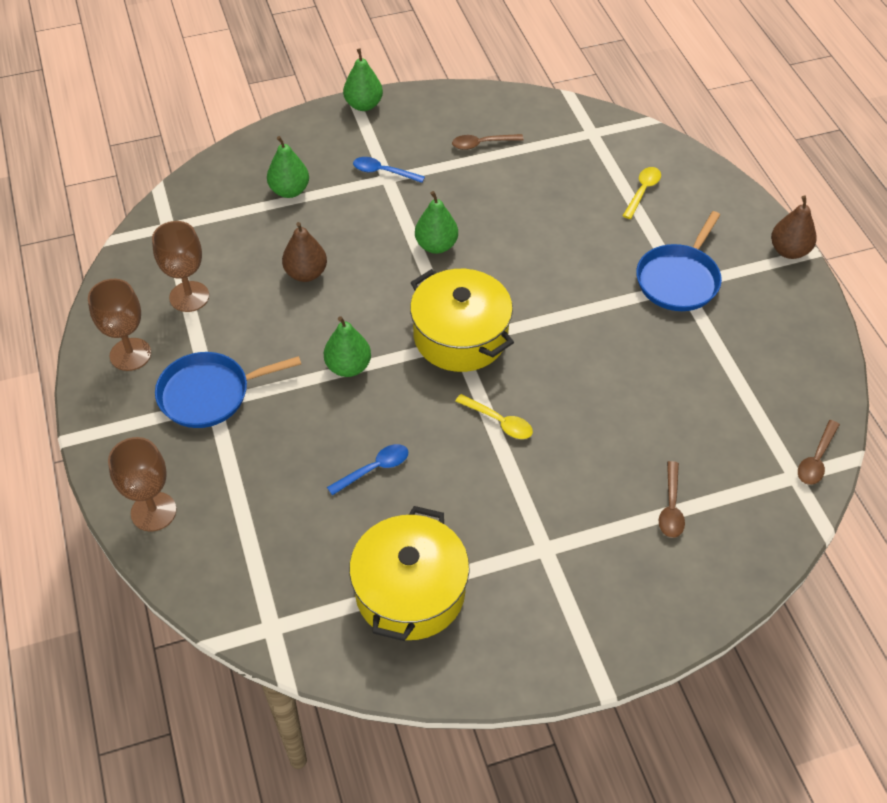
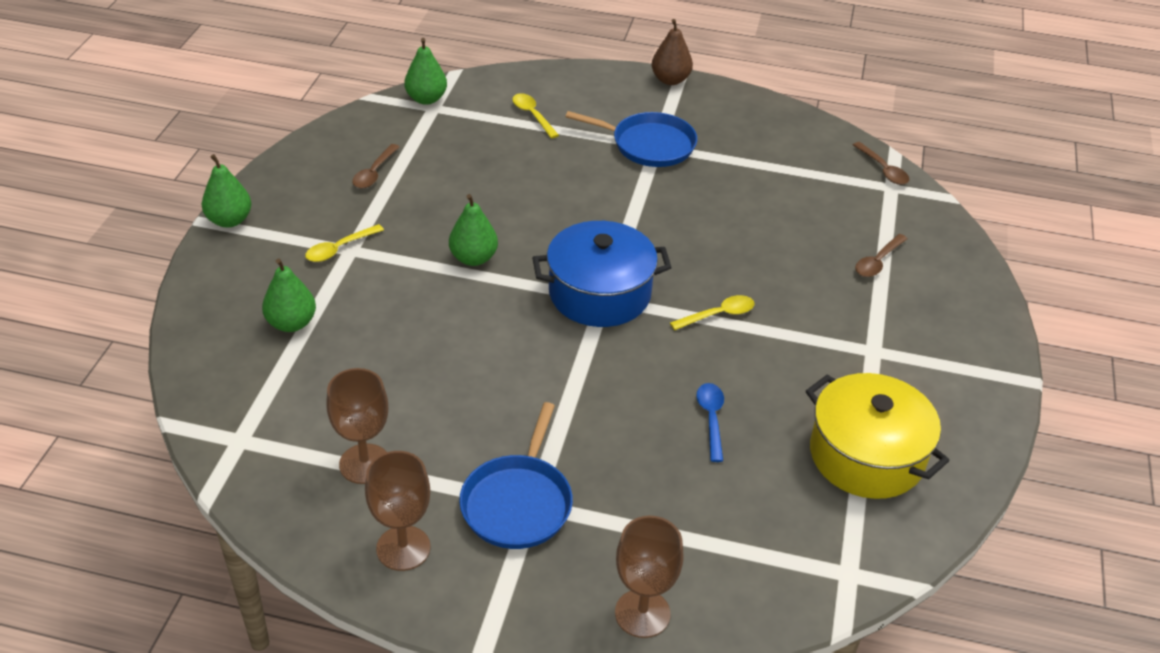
camera: 60 degrees left, 10 degrees down
brown pear [282,222,327,282] -> none
green pear [324,316,371,377] -> green pear moved to [404,38,447,105]
blue spoon [353,157,425,183] -> yellow spoon [305,224,384,262]
yellow pot [410,269,514,372] -> blue pot [532,221,672,327]
blue pan [636,211,722,311] -> blue pan turned 45 degrees counterclockwise [566,111,697,167]
brown spoon [659,461,685,538] -> brown spoon turned 90 degrees clockwise [855,234,908,277]

